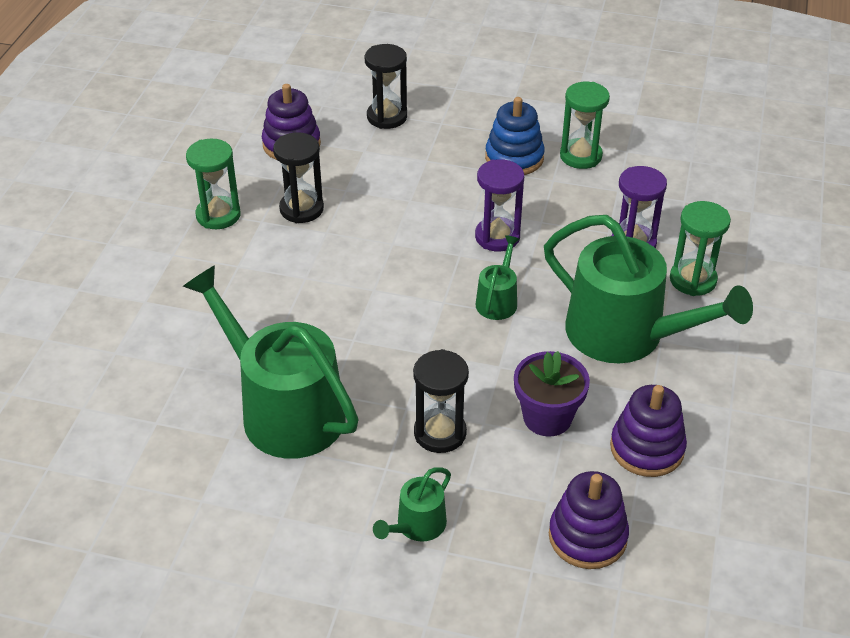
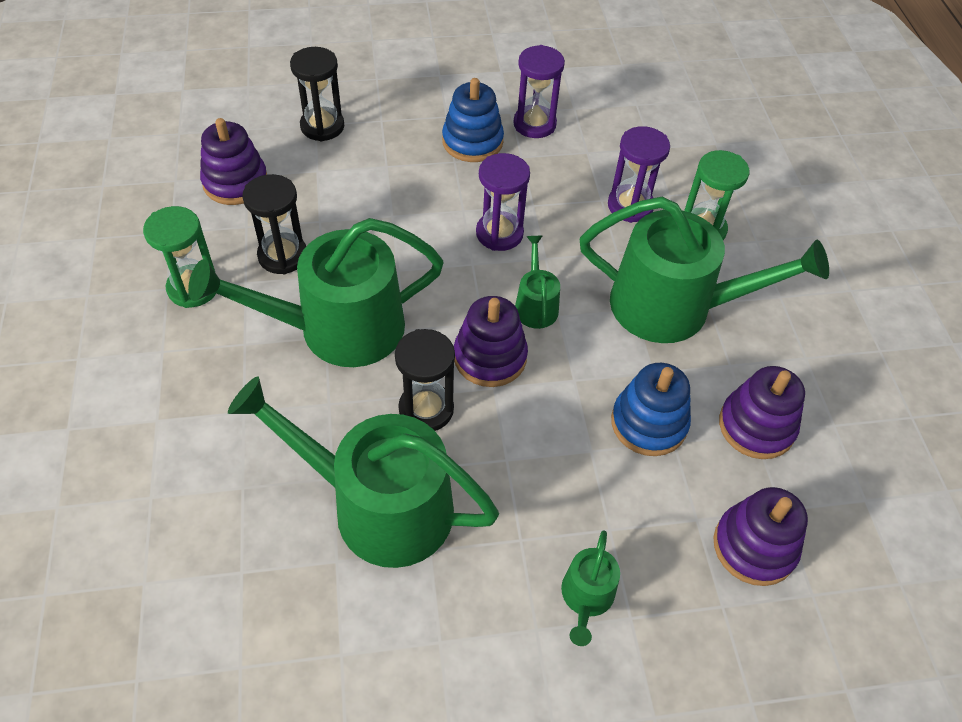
camera: 25 degrees left, 10 degrees up
black hourglass [413,349,469,453] -> black hourglass moved to [395,329,455,431]
purple flower pot [514,351,590,436] -> blue stacking toy [611,363,691,456]
green hourglass [560,82,610,169] -> purple hourglass [513,45,565,138]
none -> green watering can [188,218,444,367]
none -> purple stacking toy [454,296,528,387]

